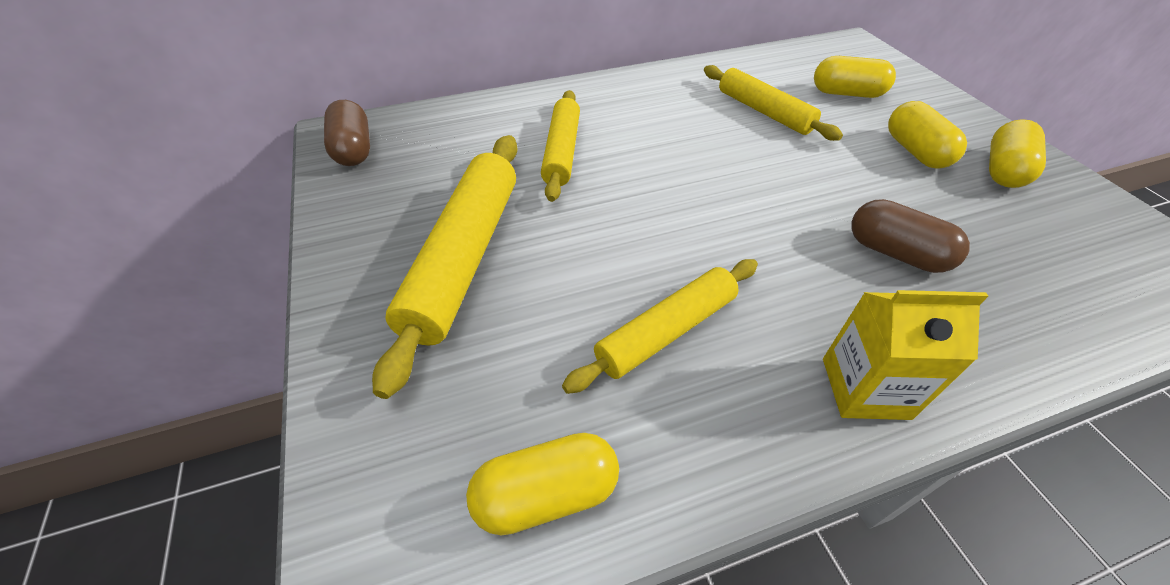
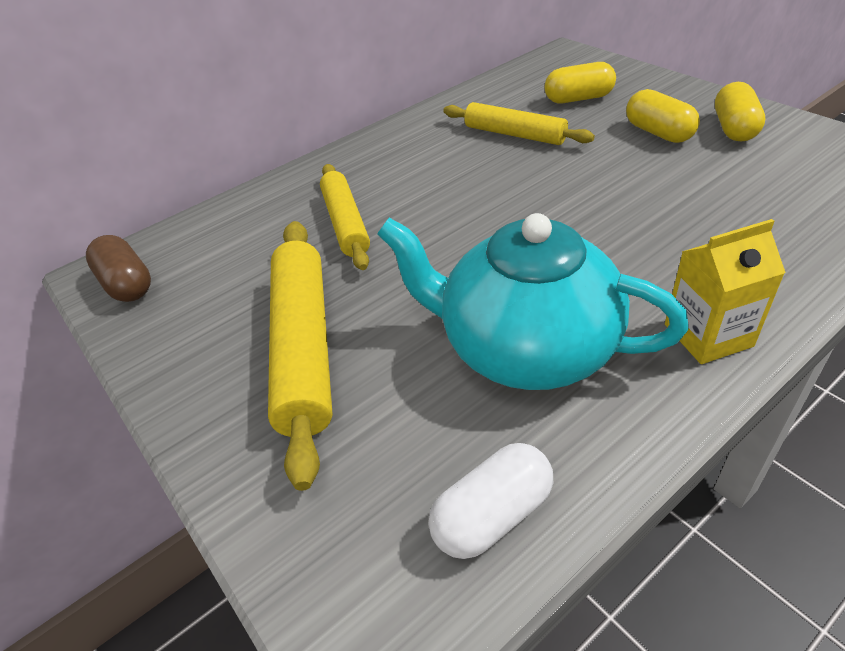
camera: 15 degrees left, 5 degrees down
yellow capsule [466,433,619,536] -> white capsule [429,443,553,559]
yellow rolling pin [562,259,758,394] -> turquoise teapot [377,213,689,390]
brown capsule [852,199,970,273] -> none

